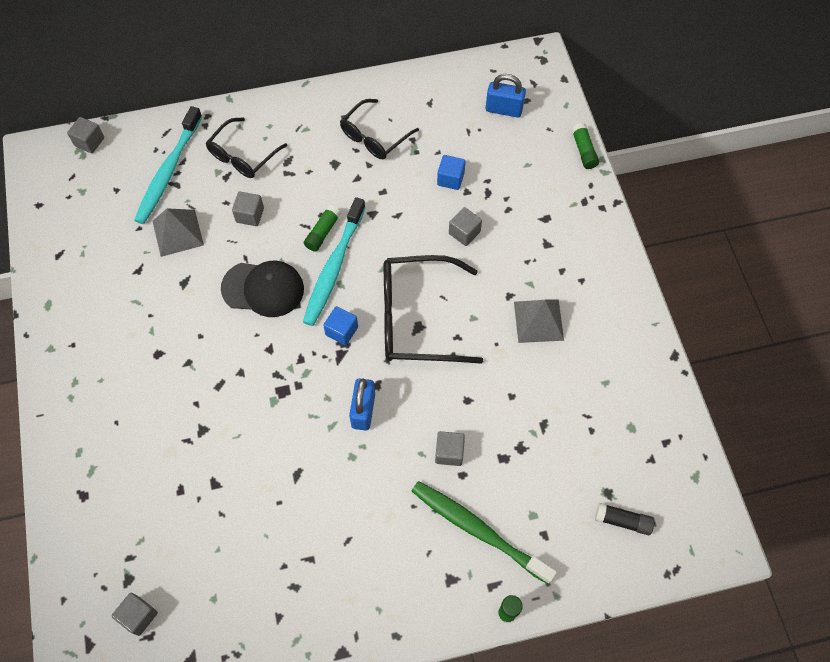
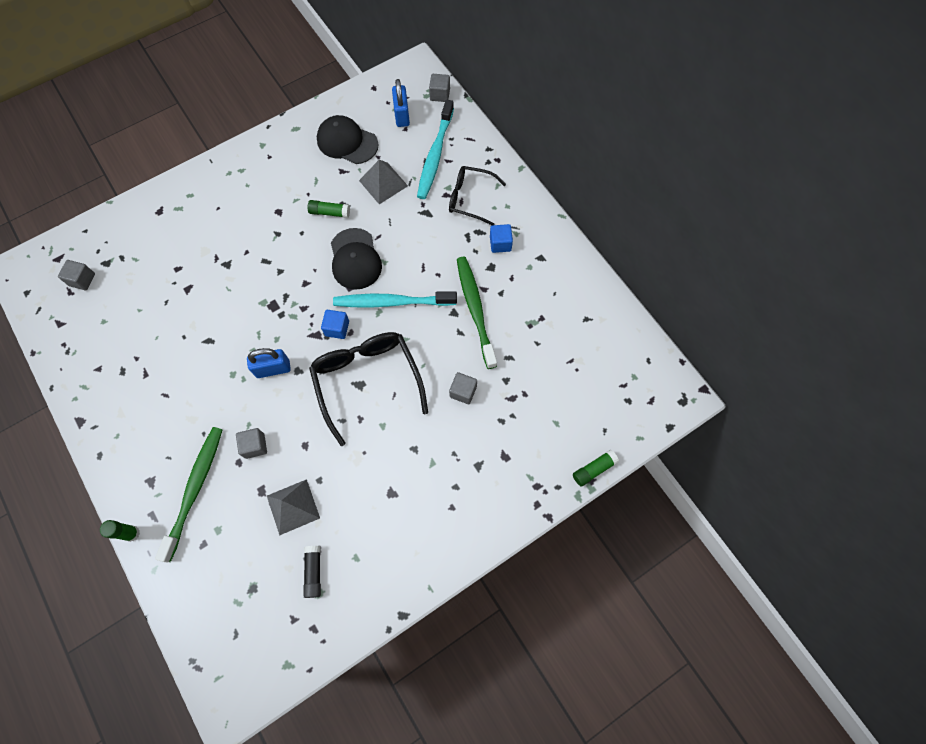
camera: 70 degrees right, 5 degrees up
turquoise toothbrush [134,106,202,224] -> turquoise toothbrush turned 75 degrees counterclockwise [417,100,454,199]
grey cube [232,192,264,226] -> none
green glue stick [304,205,341,252] -> green glue stick moved to [307,200,350,218]
black glasses [340,99,419,159] -> none
blue cube [437,155,466,190] -> blue cube moved to [490,224,513,253]
blue padlock [486,74,526,117] -> blue padlock moved to [392,79,410,127]
grey pyramid [514,300,564,343] -> grey pyramid moved to [267,479,320,536]
black glue stick [595,503,655,536] -> black glue stick moved to [303,546,321,598]
none -> black cap [317,115,379,164]
none -> green toothbrush [457,257,497,369]

